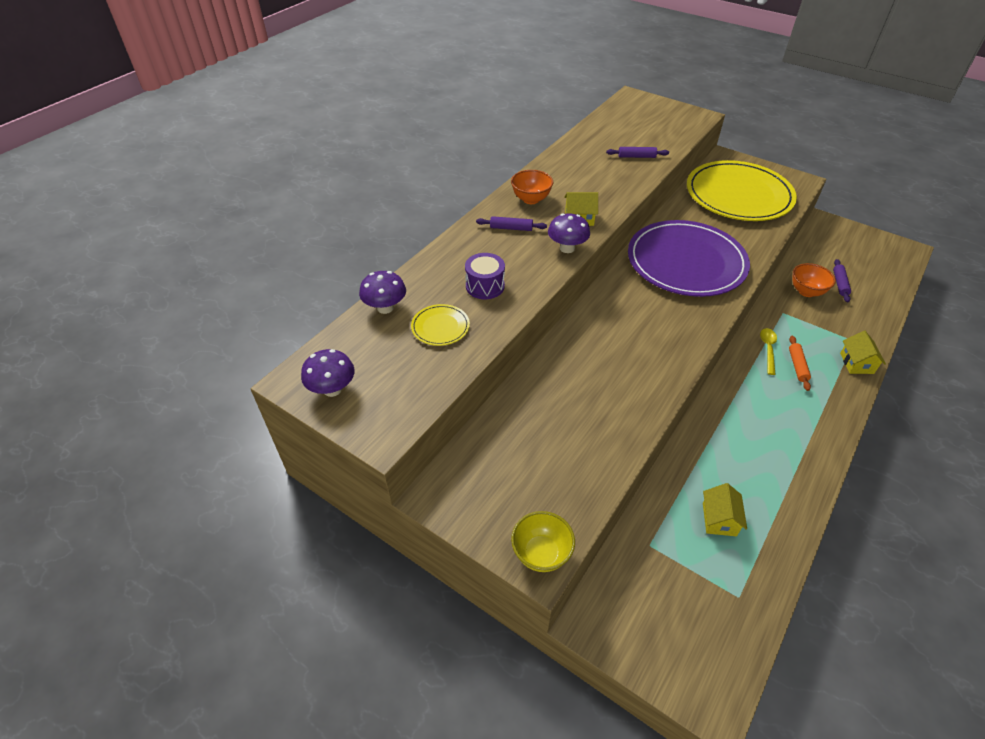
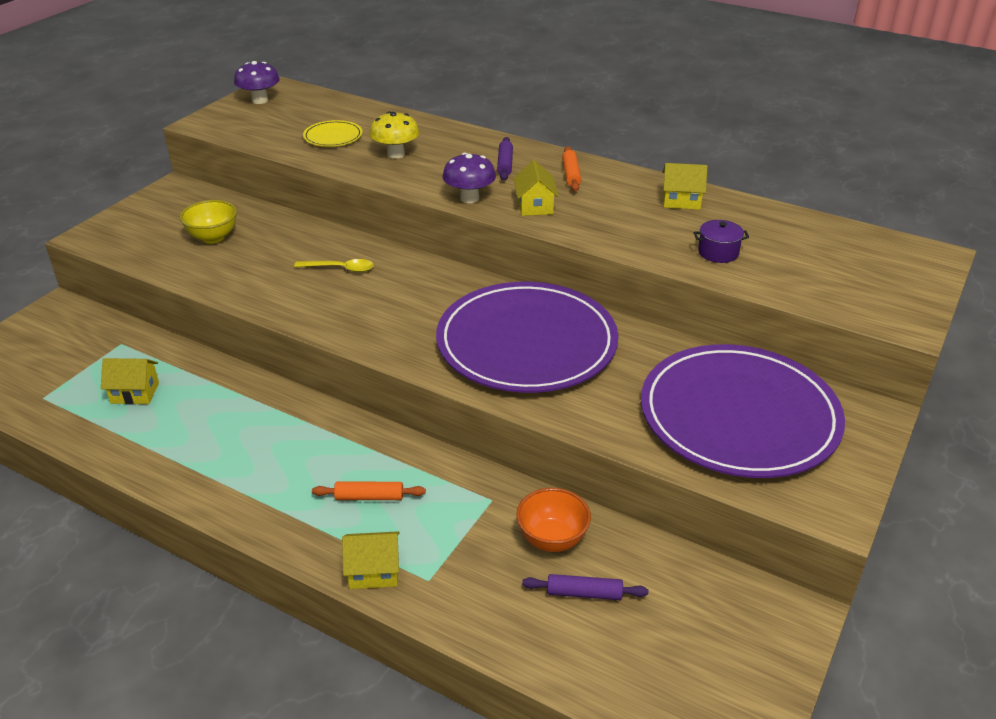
camera: 85 degrees right, 10 degrees down
purple mushroom [359,271,406,314] -> none
purple drum [465,253,505,299] -> yellow mushroom [370,112,419,159]
orange bowl [511,170,553,204] -> orange rolling pin [562,146,581,191]
yellow bowl [511,511,575,572] -> yellow bowl moved to [180,200,237,244]
purple rolling pin [606,147,669,158] -> purple pot [694,220,749,263]
yellow plate [687,160,797,221] -> purple plate [641,344,845,478]
yellow spoon [760,328,777,375] -> yellow spoon moved to [294,259,374,272]
none -> yellow house [663,163,708,210]

